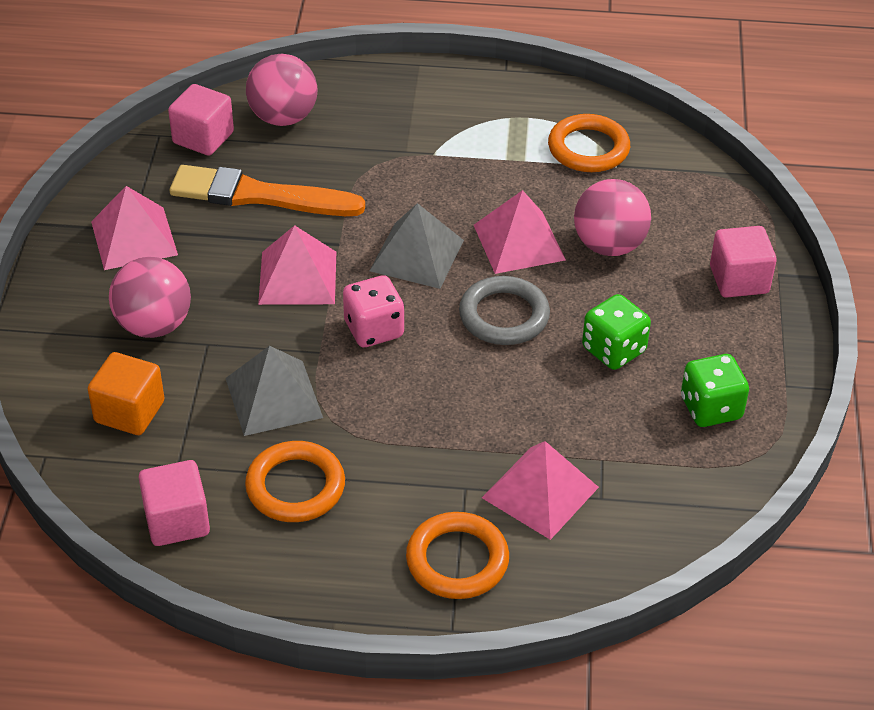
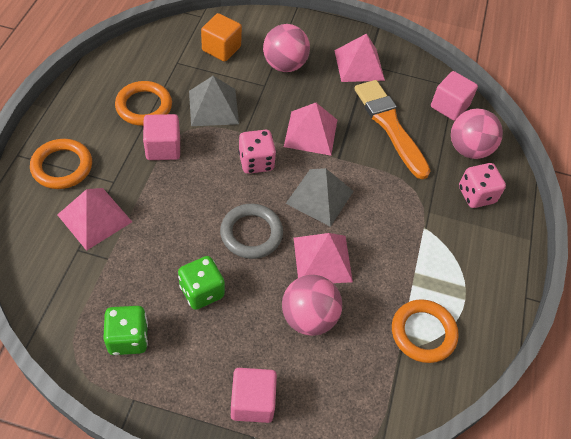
camera: 95 degrees right, 10 degrees up
pink cube [138,460,210,546] -> pink cube moved to [143,114,180,160]
orange brush [170,165,365,216] -> orange brush turned 45 degrees counterclockwise [354,80,430,179]
none -> pink dice [459,163,506,208]

